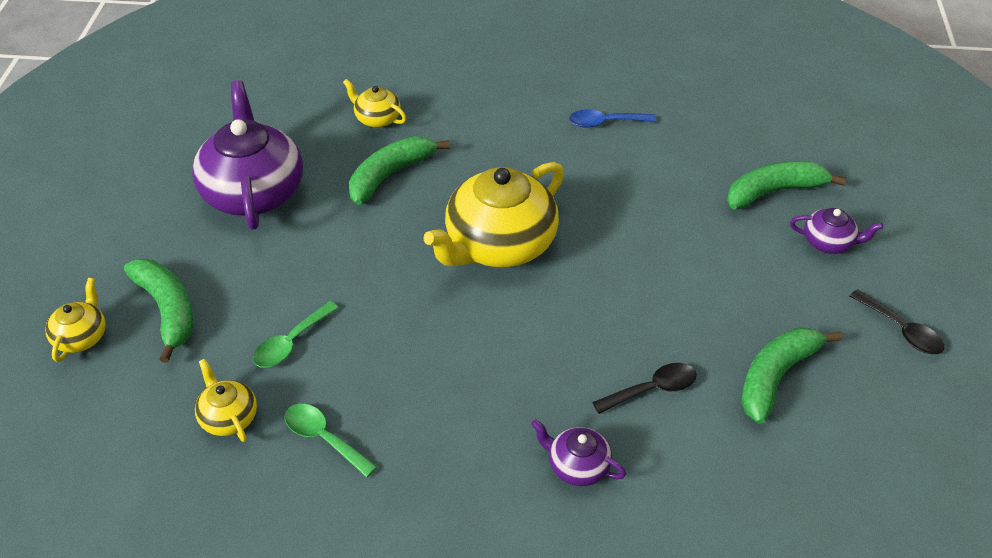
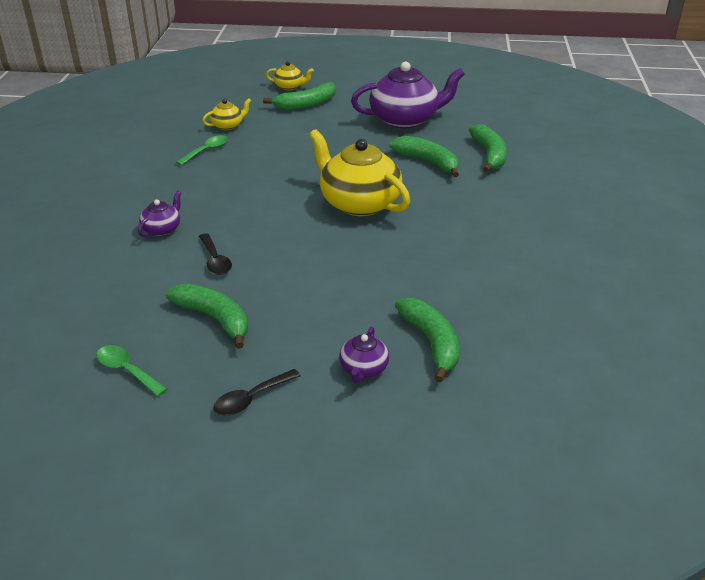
camera: 90 degrees right, 10 degrees down
green spoon [253,301,339,368] -> green spoon moved to [96,345,167,396]
yellow teapot [343,79,407,128] -> green banana [469,124,507,172]
blue spoon [569,109,657,128] -> none

